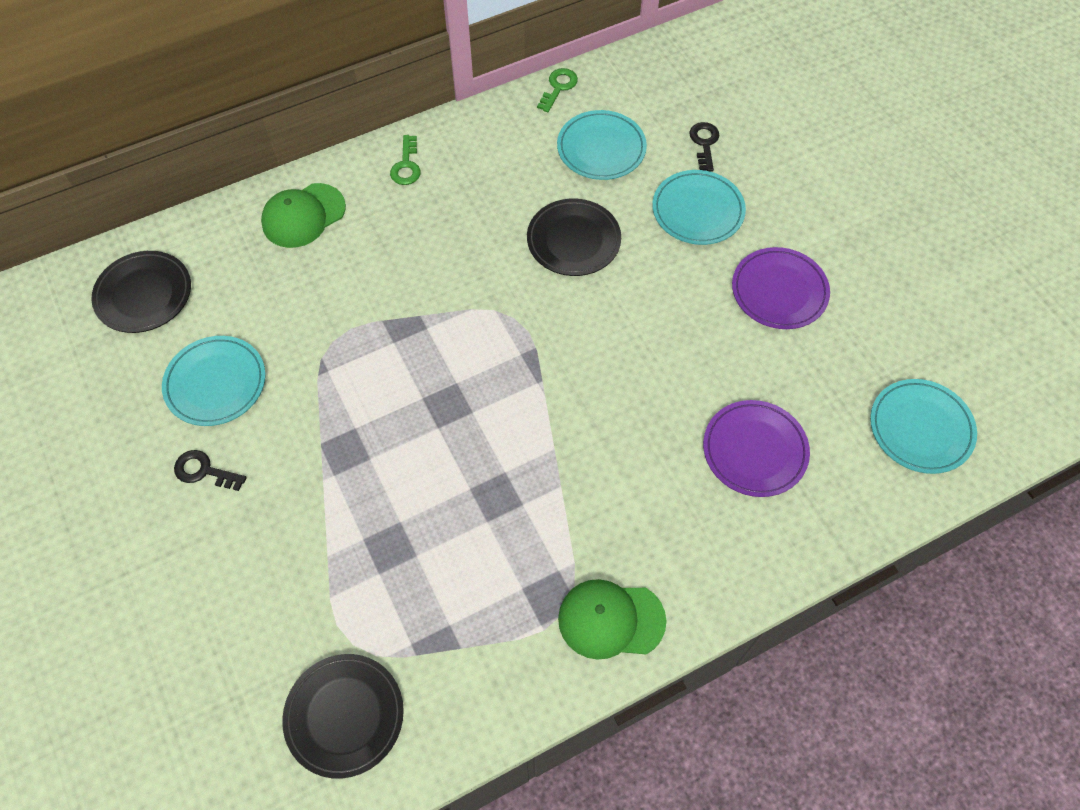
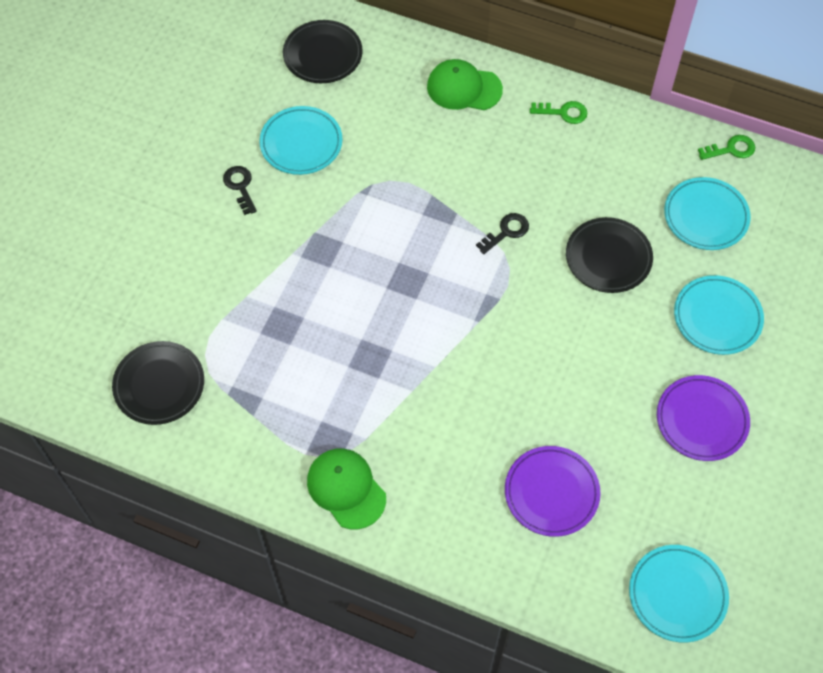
camera: 50 degrees right, 0 degrees up
green key [390,135,421,185] -> green key turned 135 degrees counterclockwise [530,101,587,124]
black key [689,122,719,172] -> black key moved to [476,213,529,254]

